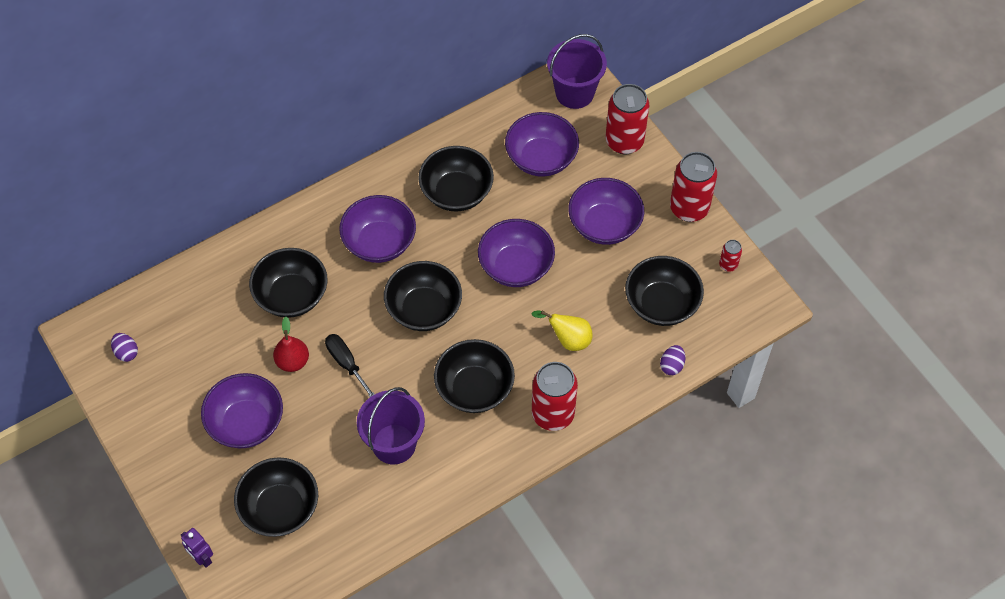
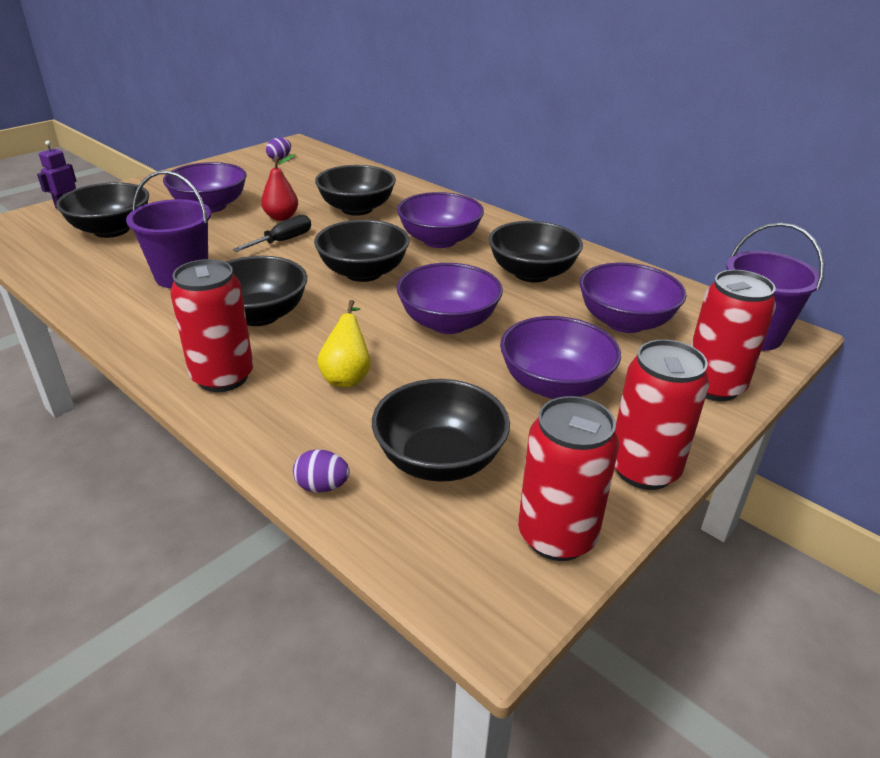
camera: 75 degrees right, 25 degrees down
red can [719,240,742,272] -> red can [518,396,619,561], size x2.14

